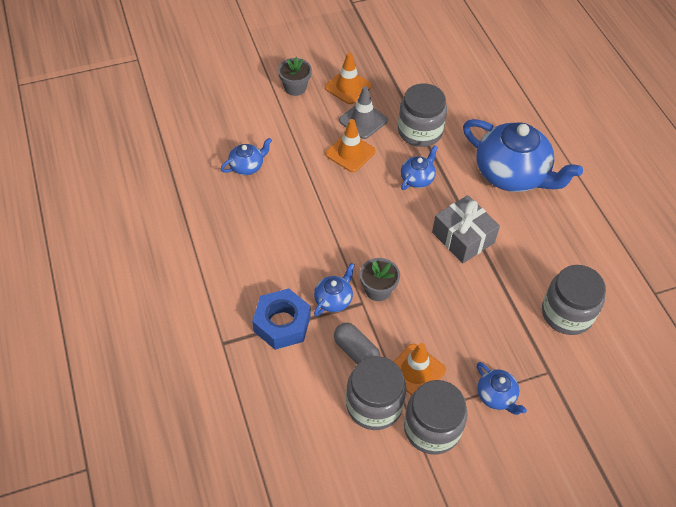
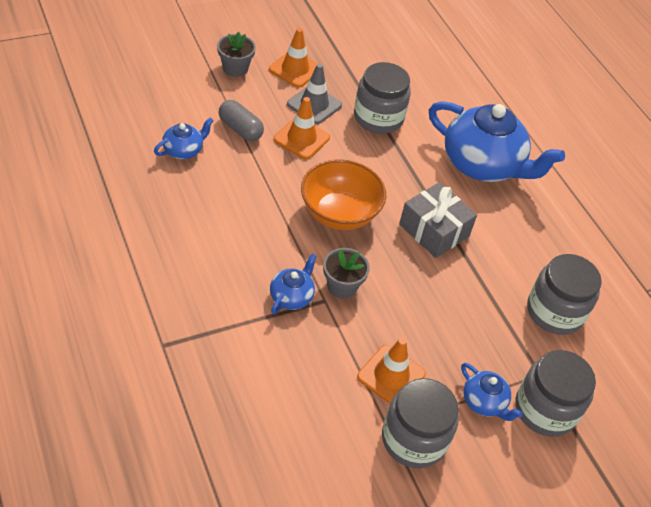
camera: 10 degrees left, 5 degrees down
blue nut [252,288,311,350] -> none
grey capsule [334,323,380,364] -> grey capsule moved to [219,100,264,141]
grey jar [346,356,406,430] -> grey jar moved to [515,350,596,437]
blue teapot [401,145,438,190] -> none
none -> orange bowl [301,159,386,230]

